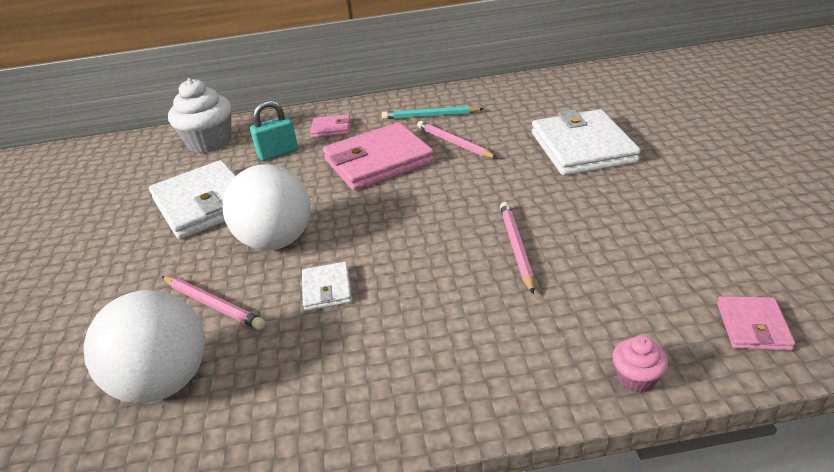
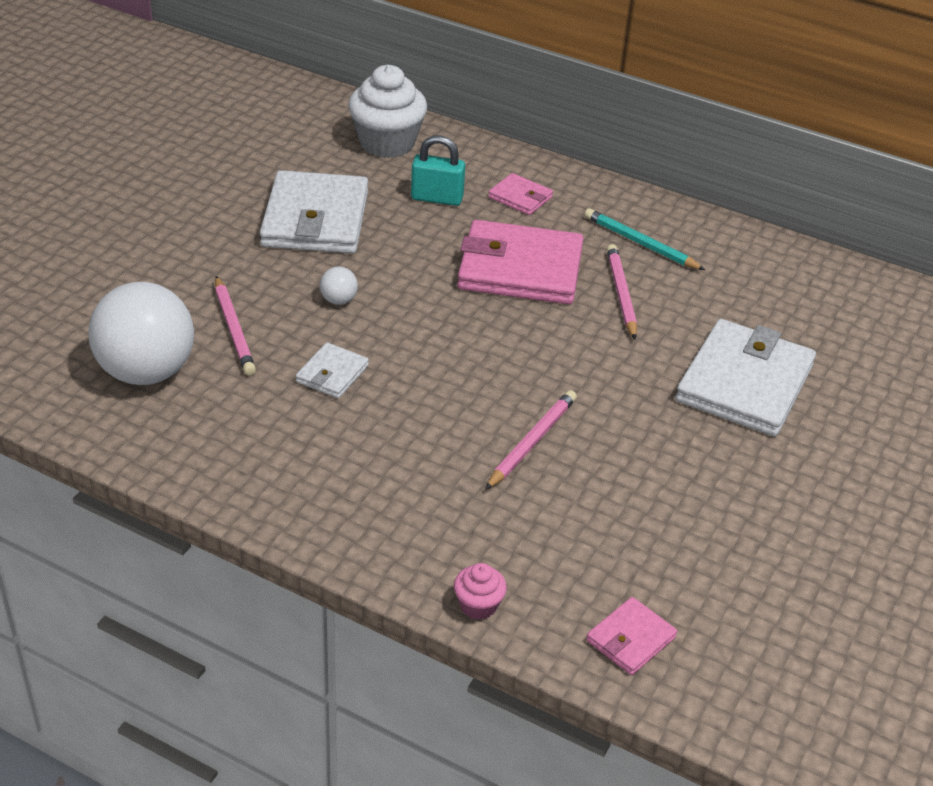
camera: 30 degrees right, 5 degrees up
white ball [222,164,311,250] -> white ball [320,267,358,305], size x0.40

